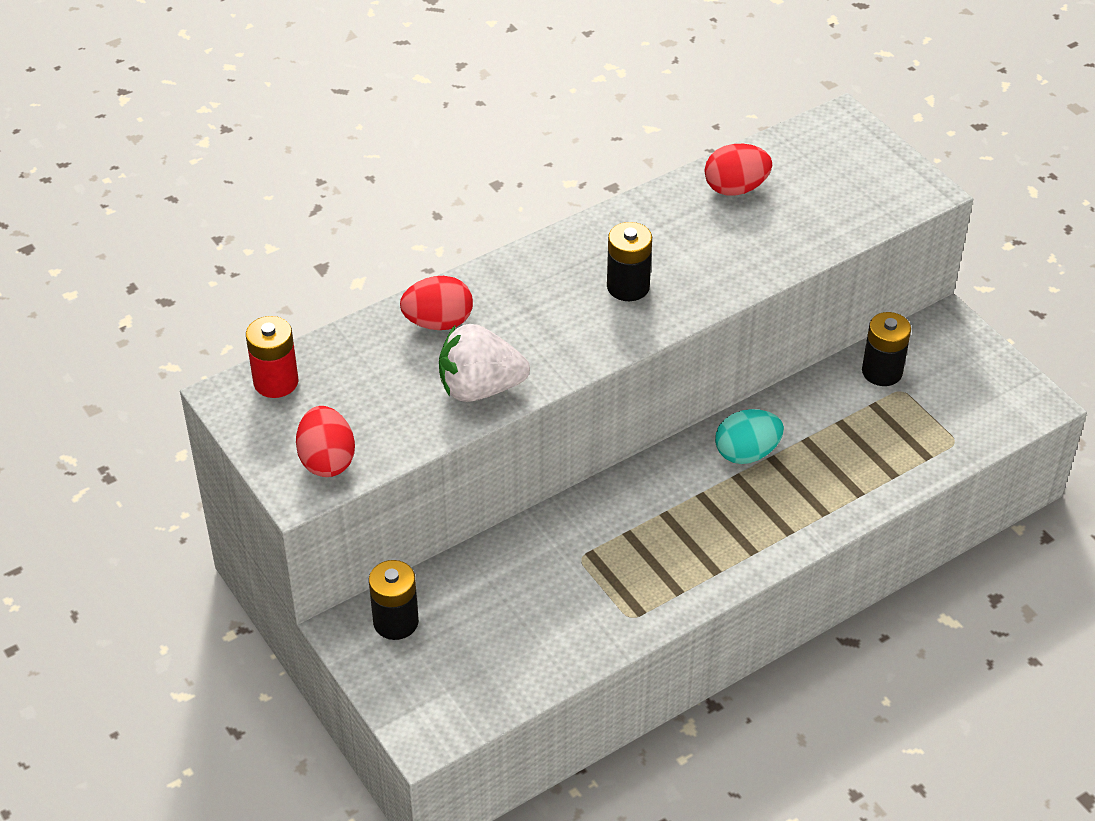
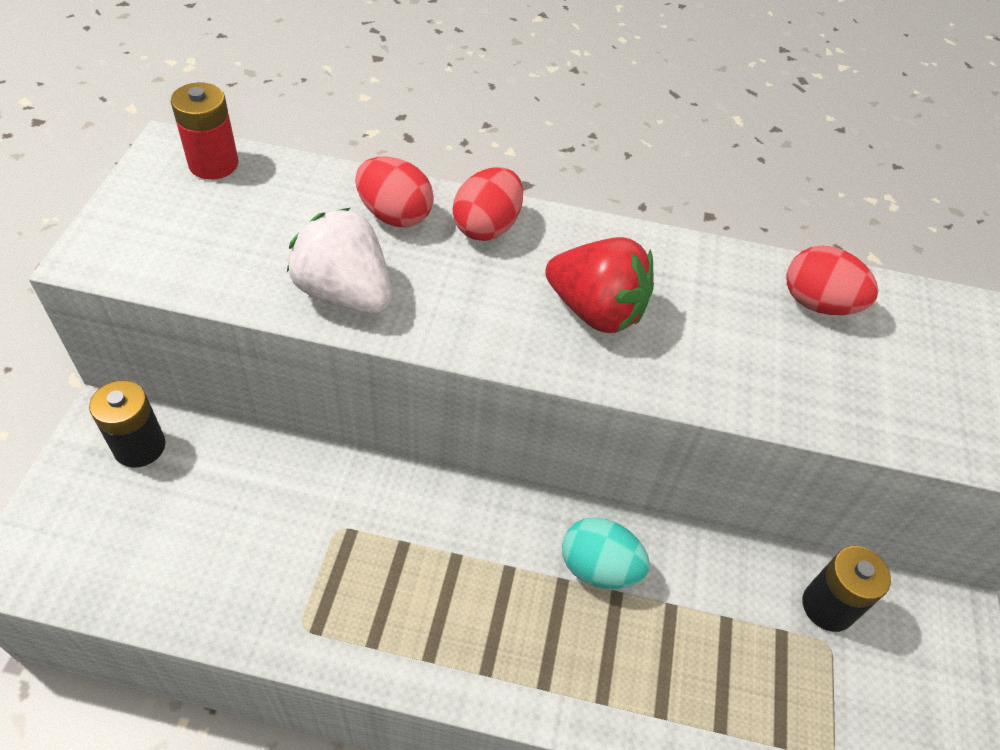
camera: 40 degrees right, 5 degrees up
red egg [296,406,355,477] -> red egg moved to [453,167,523,241]
black battery [607,222,652,301] -> red strawberry [545,237,654,333]

